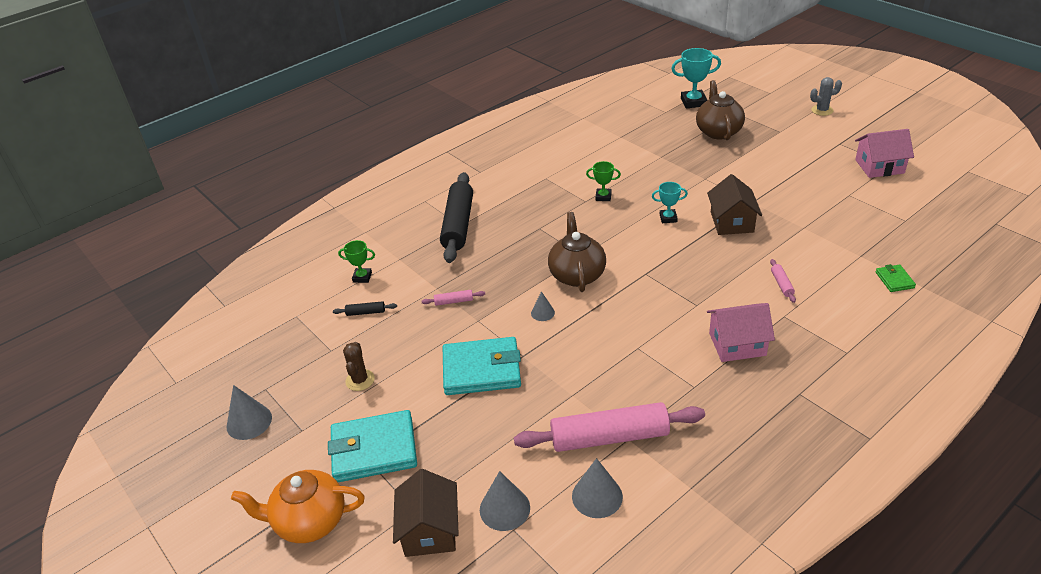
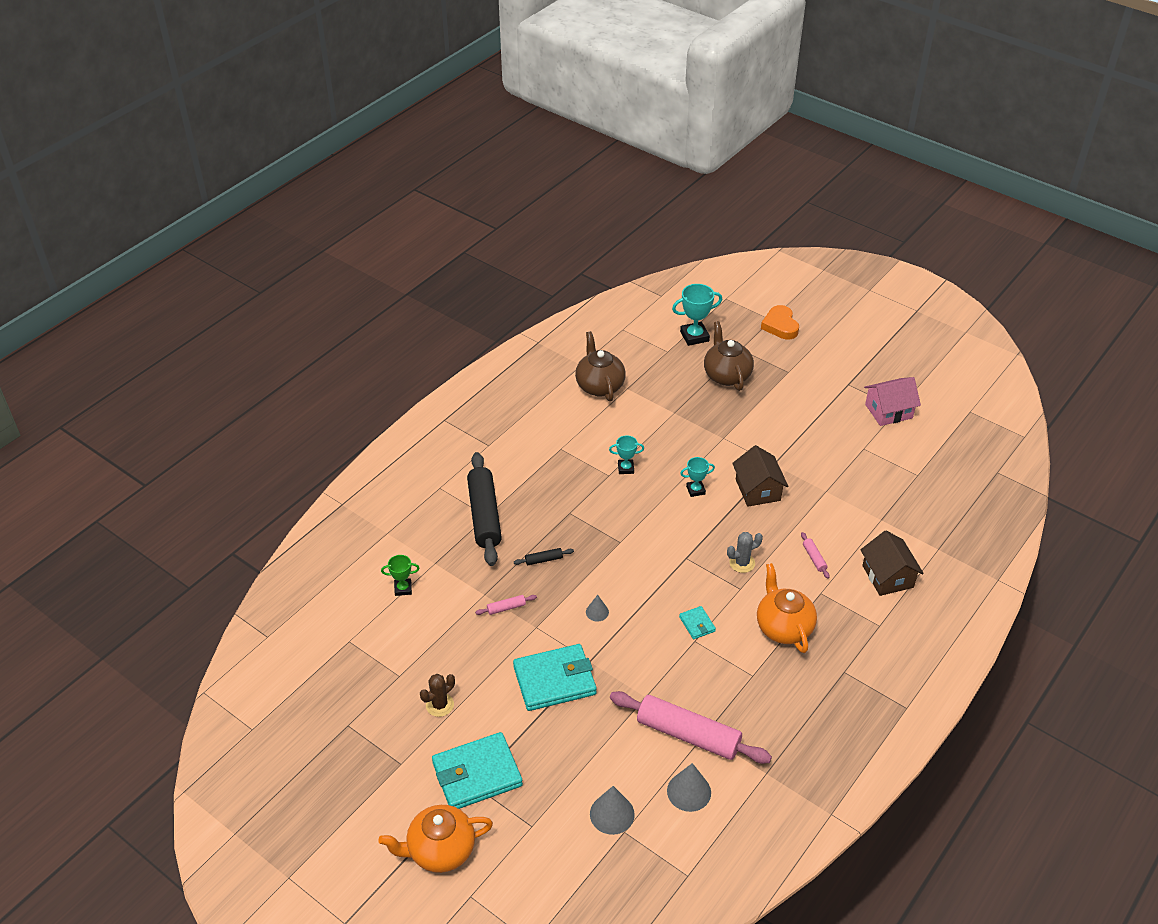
camera: 15 degrees left, 5 degrees up
grey cone [227,385,272,440] -> none
black rolling pin [333,301,397,316] -> black rolling pin moved to [514,548,574,565]
brown cactus [343,342,375,391] -> brown cactus turned 60 degrees clockwise [420,674,455,717]
brown house [393,469,459,557] -> brown house moved to [861,531,924,596]
pink rolling pin [514,402,705,452] -> pink rolling pin turned 45 degrees clockwise [610,691,772,764]
brown teapot [548,212,606,292] -> brown teapot moved to [575,331,626,401]
green trophy [586,161,621,201] -> turquoise trophy [609,435,644,474]
pink house [707,303,775,362] -> orange teapot [757,563,817,653]
grey cactus [810,77,842,116] -> grey cactus moved to [727,532,763,573]
green wallet [876,264,916,292] -> none
none -> turquoise wallet [679,606,716,639]
none -> orange heart [761,305,799,339]

